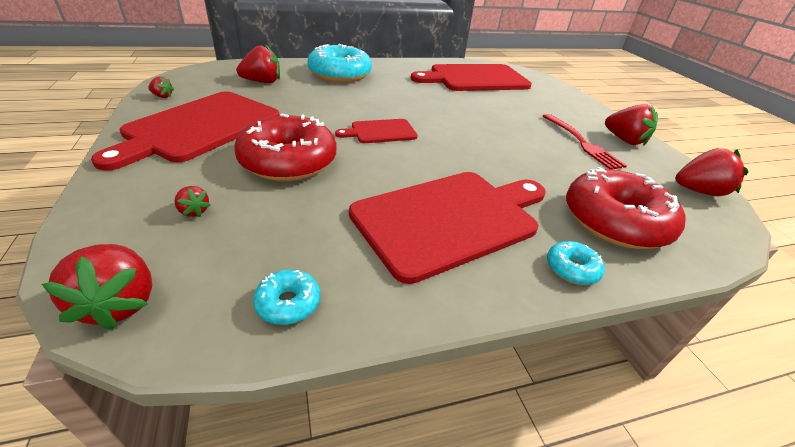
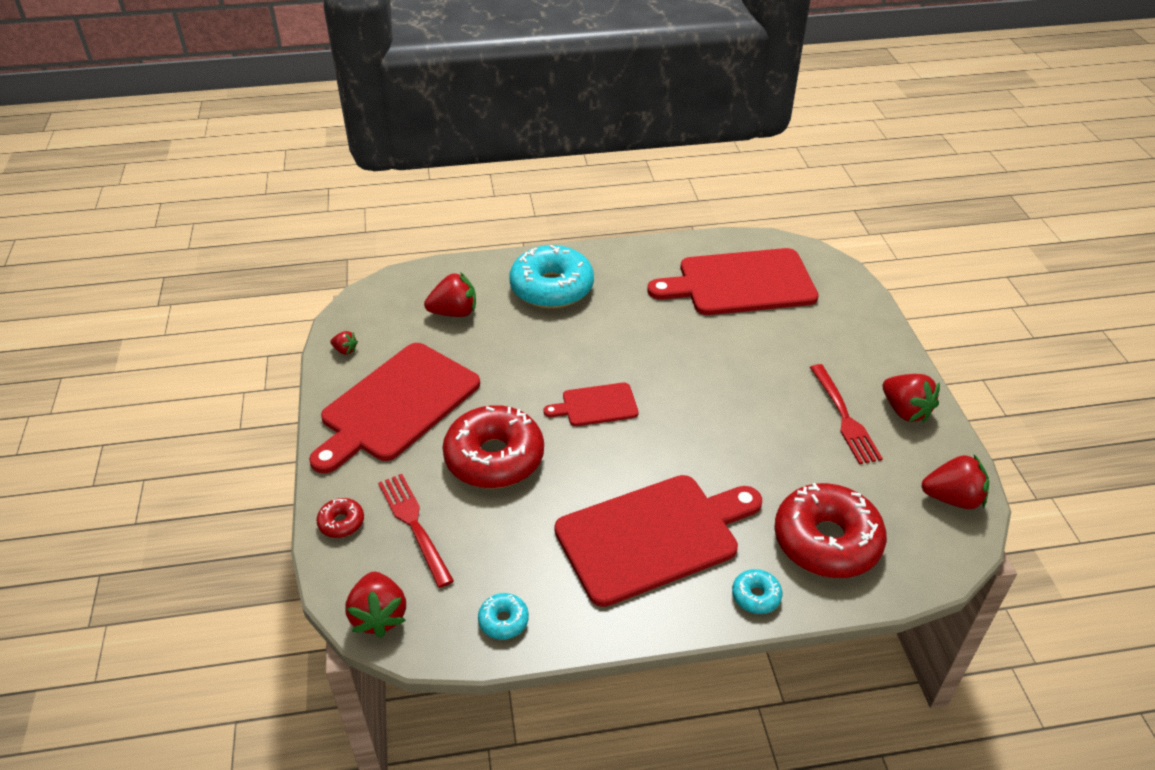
camera: 10 degrees right, 5 degrees up
red strawberry [174,186,211,217] -> red fork [378,474,454,588]
none -> red donut [316,498,364,538]

